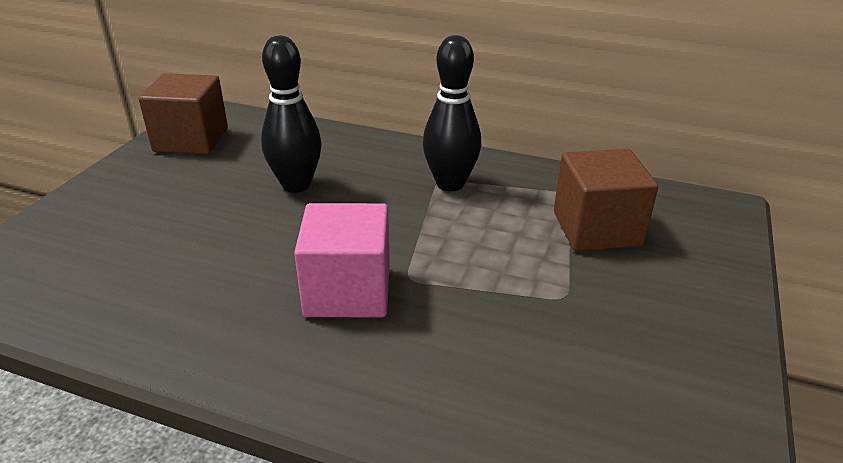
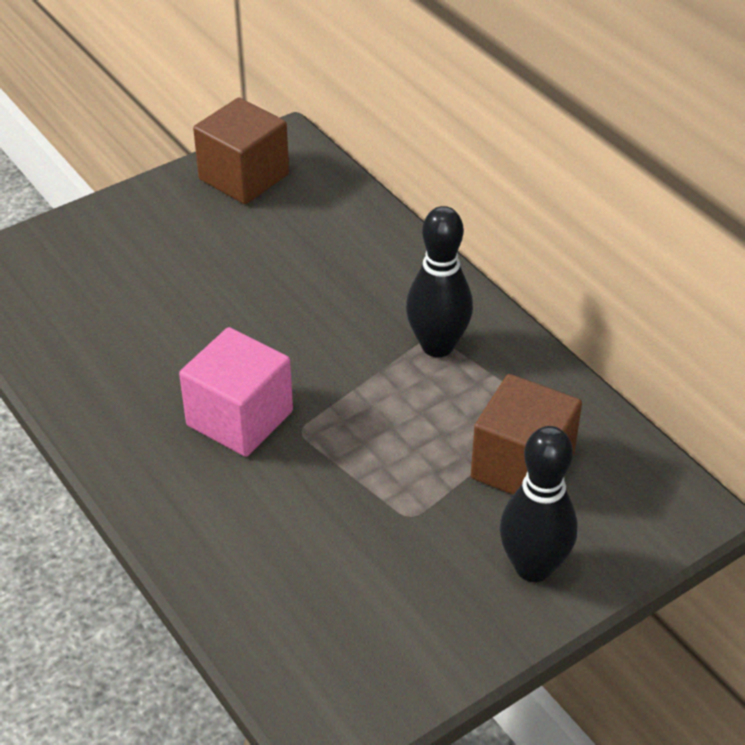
camera: 35 degrees right, 10 degrees up
black bowling pin [261,36,322,193] -> black bowling pin moved to [500,426,577,582]

